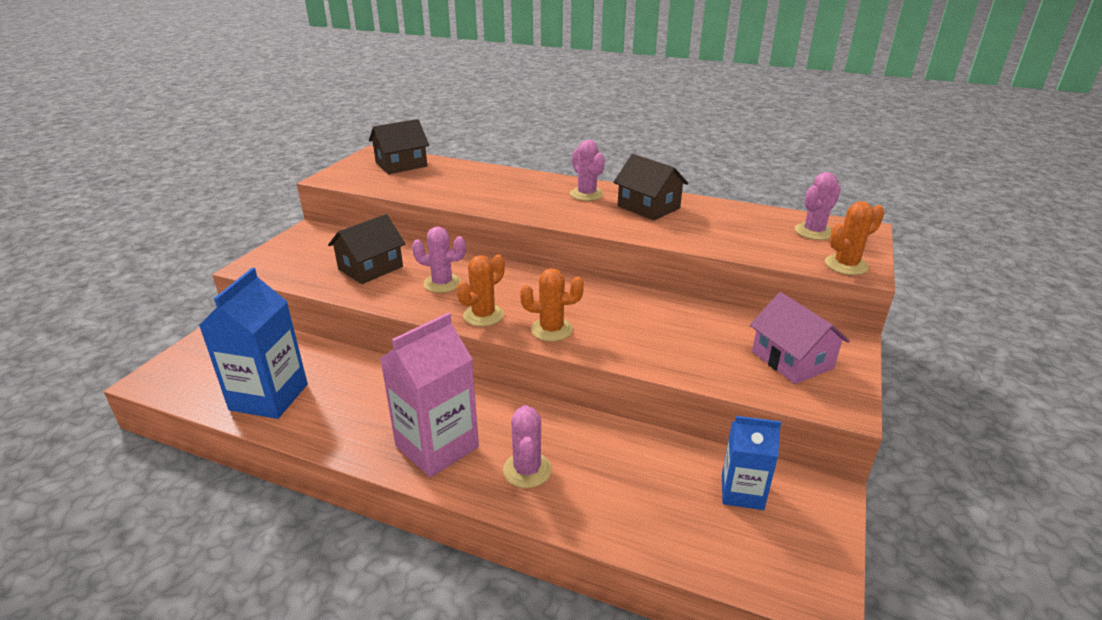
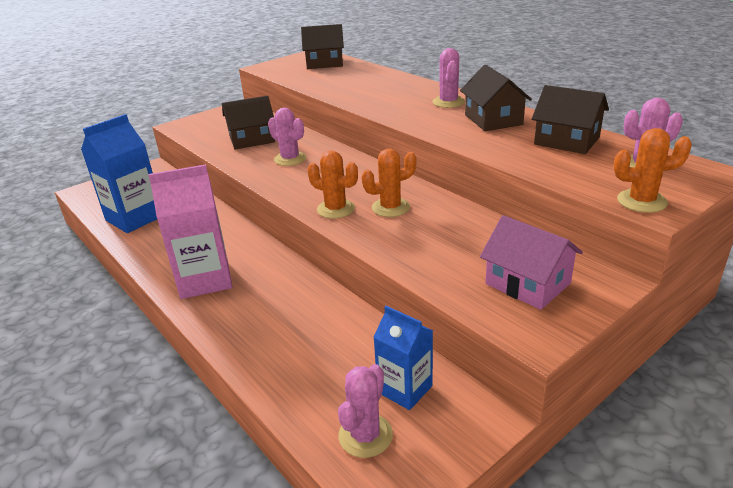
camera: 30 degrees right, 0 degrees up
orange cactus [457,254,505,326] -> orange cactus moved to [362,149,416,217]
pink cactus [503,405,552,488] -> pink cactus moved to [338,364,393,458]
pink house [750,292,850,384] -> pink house turned 45 degrees counterclockwise [480,215,583,310]
none -> brown house [532,85,609,154]

